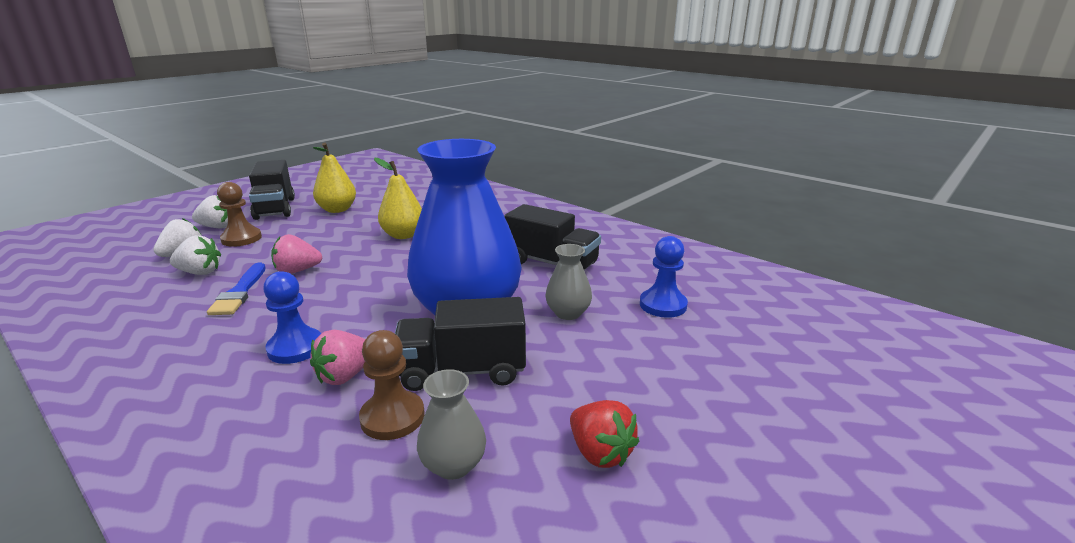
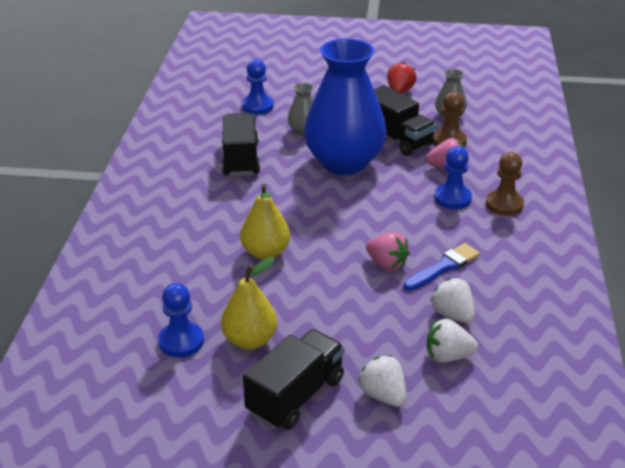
camera: 125 degrees left, 10 degrees up
brown pawn [217,182,262,247] -> brown pawn moved to [486,152,524,216]
none -> blue pawn [158,283,204,357]

